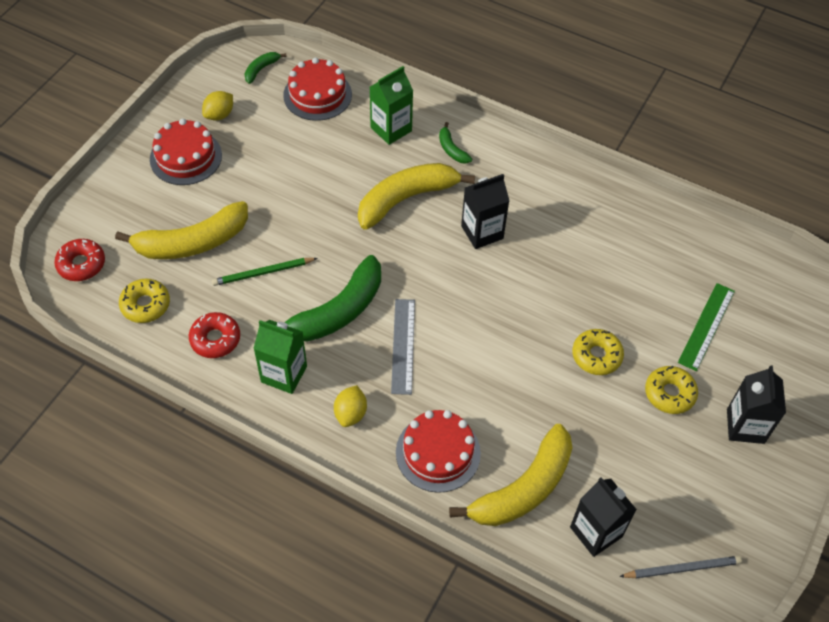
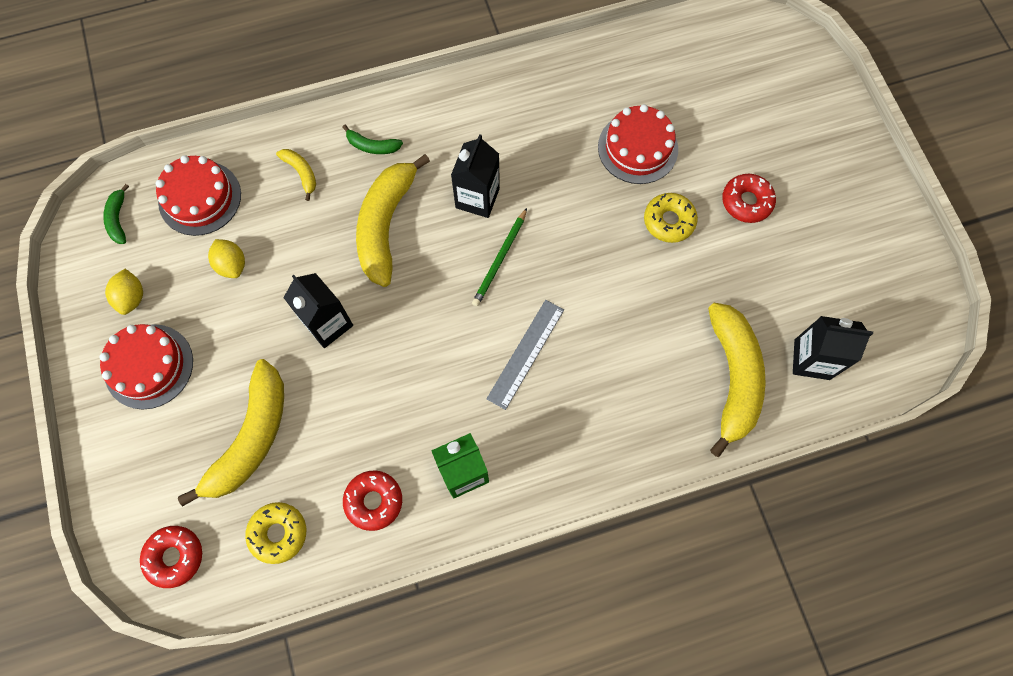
camera: 45 degrees left, 15 degrees up
green pencil [212,258,317,286] -> green pencil moved to [472,208,527,307]
green banana [284,255,381,342] -> none
yellow lemon [334,385,367,427] -> yellow lemon moved to [208,239,245,278]
green carton [370,66,413,145] -> yellow banana [276,149,316,201]
grey ruler [391,299,415,395] -> grey ruler turned 75 degrees clockwise [486,300,564,410]
red cake [396,410,481,493] -> red cake moved to [598,104,678,184]
grey pencil [619,556,742,579] -> none
yellow donut [645,366,698,414] -> red donut [722,174,776,223]
green ruler [678,283,735,371] -> none
black carton [727,365,786,444] -> black carton moved to [283,273,353,348]

